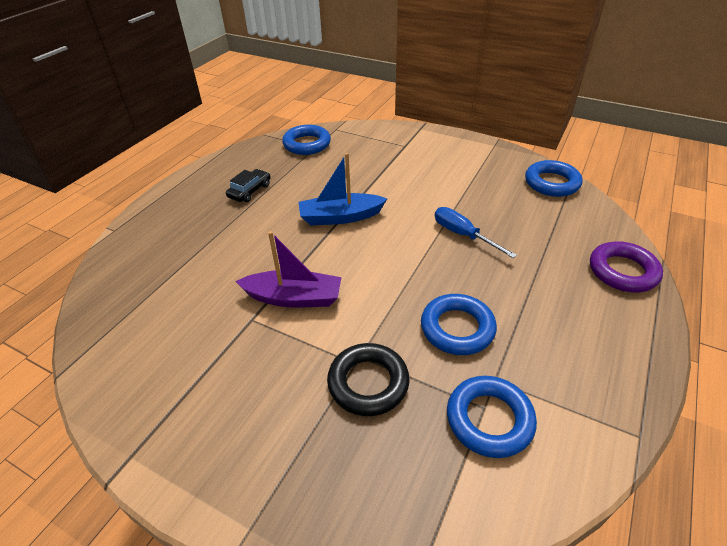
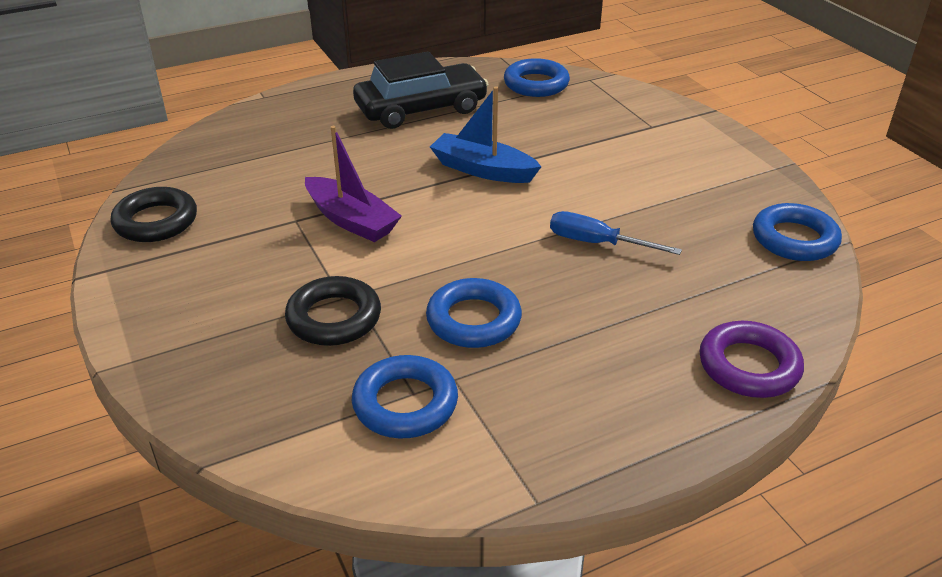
camera: 35 degrees right, 5 degrees down
black car [226,169,271,202] -> black car [353,52,489,129], size x2.08
blue screwdriver [435,207,517,258] -> blue screwdriver turned 60 degrees counterclockwise [550,211,682,255]
none -> black ring [111,187,197,242]

